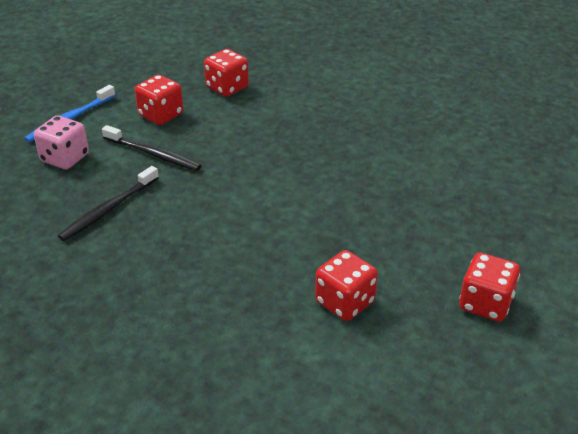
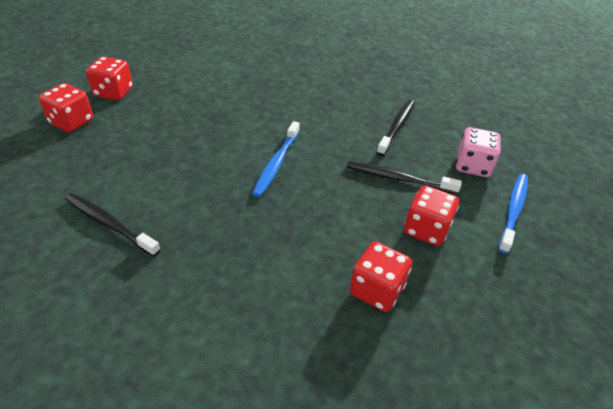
camera: 165 degrees right, 5 degrees up
red dice [315,250,378,321] -> red dice moved to [39,83,93,133]
none -> black toothbrush [65,193,160,257]
none -> blue toothbrush [252,121,300,197]

